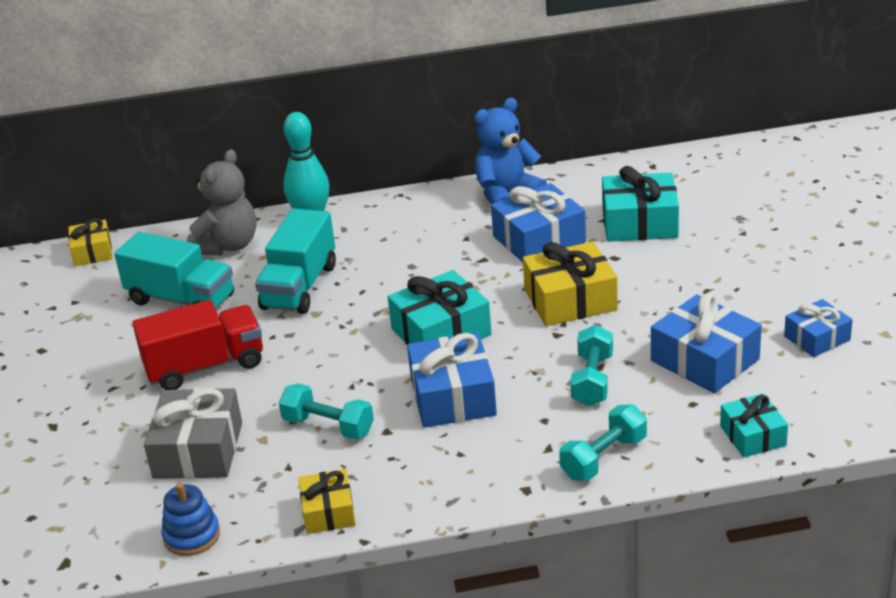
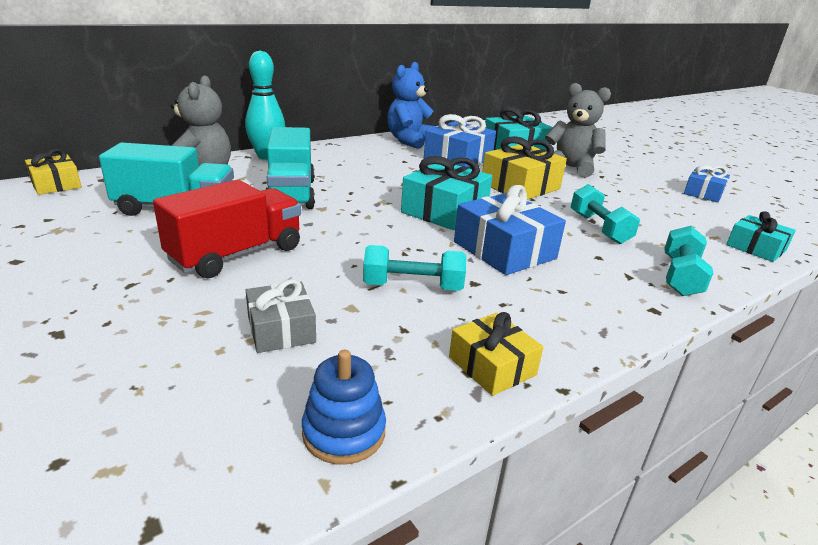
camera: 30 degrees left, 5 degrees down
grey gift [144,388,242,479] -> grey gift [245,279,316,353], size x0.61
blue gift [651,293,762,393] -> none
none -> grey teddy bear [545,83,611,178]

